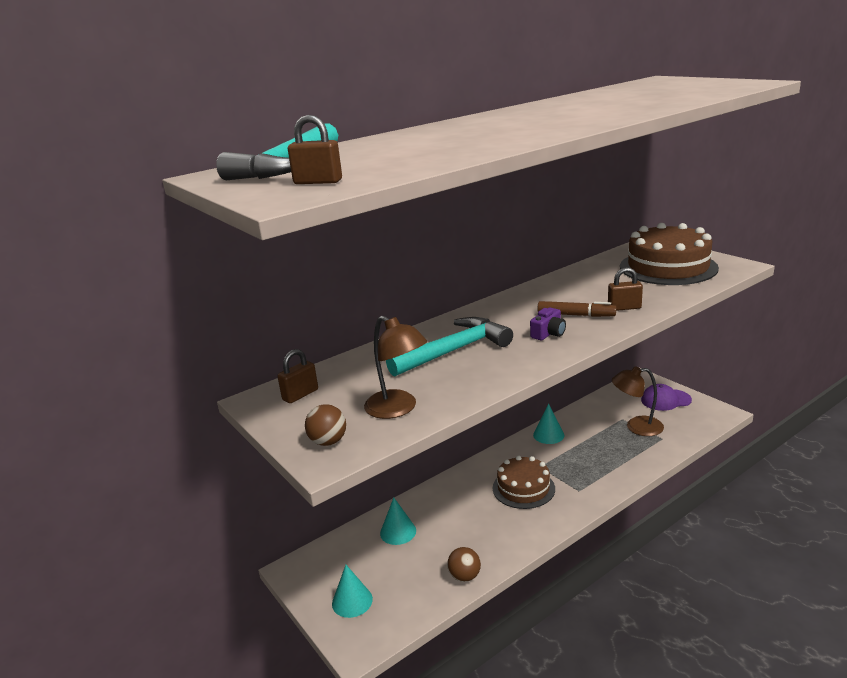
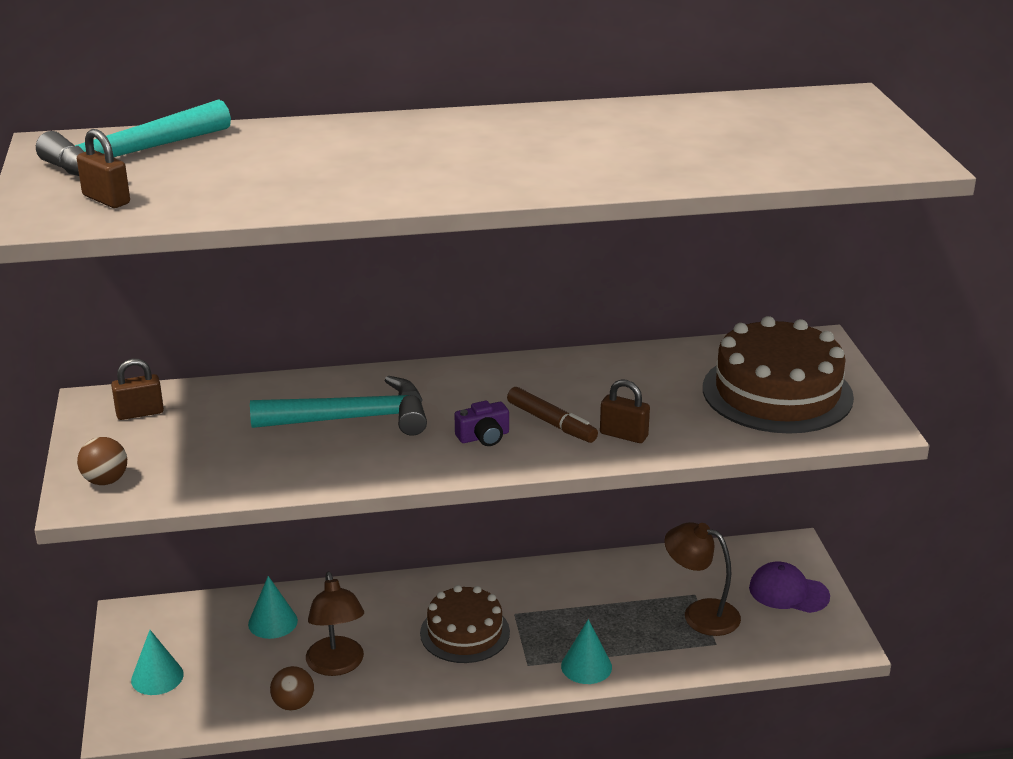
camera: 25 degrees right, 5 degrees up
brown lamp [364,316,427,419] -> brown lamp moved to [306,572,364,676]
turquoise cone [533,404,564,444] -> turquoise cone moved to [561,619,612,684]

